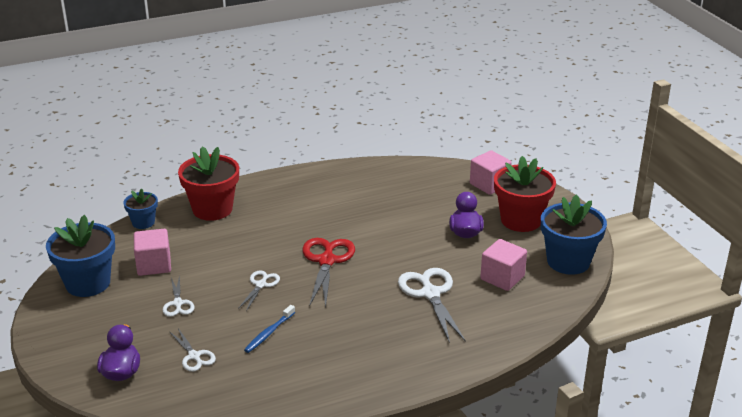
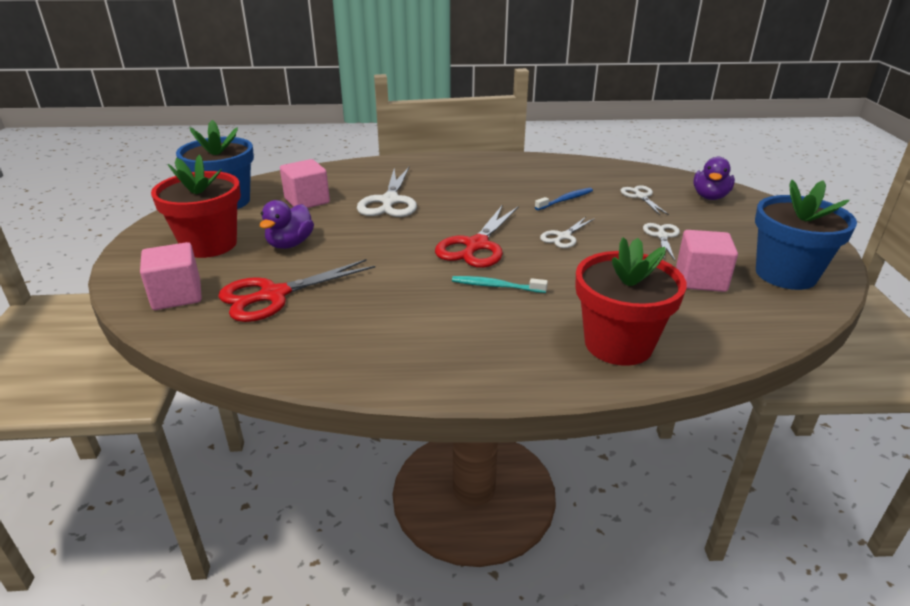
camera: 160 degrees left, 0 degrees up
blue flower pot [123,188,158,229] -> none
none -> red scissors [218,259,375,322]
none -> turquoise toothbrush [452,276,548,293]

